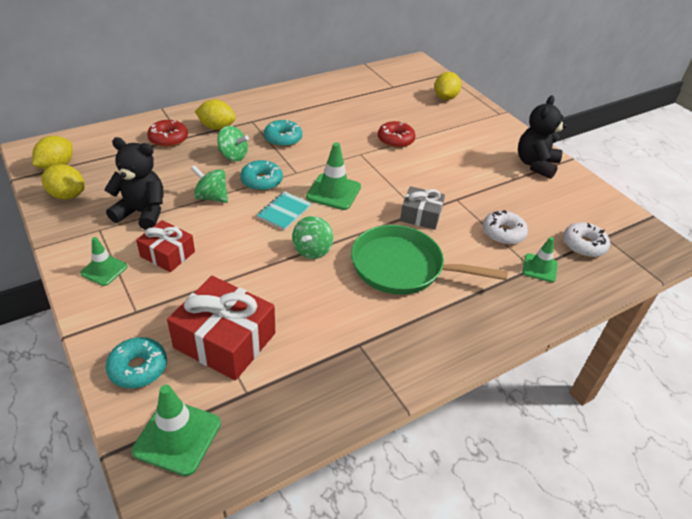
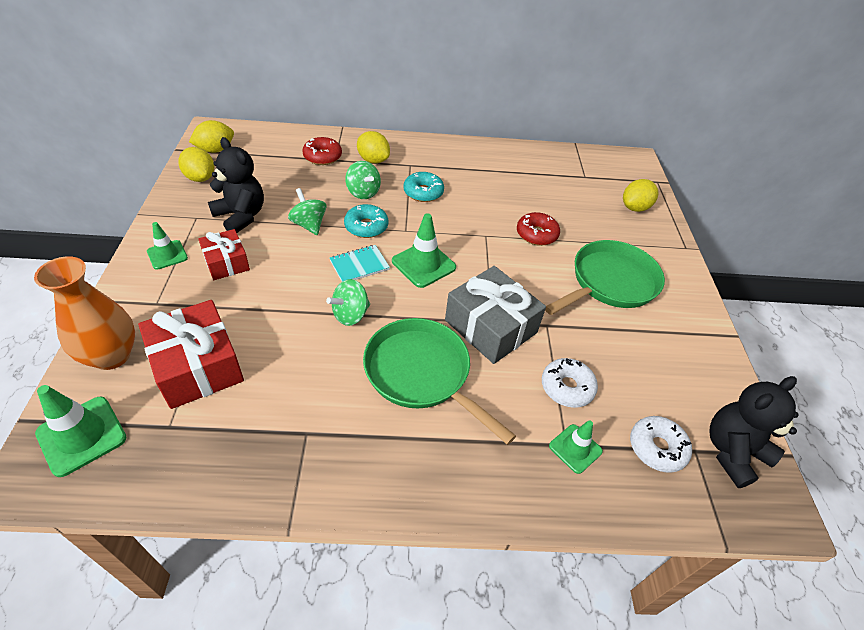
camera: 30 degrees right, 5 degrees up
turquoise donut [106,337,167,389] -> orange vase [34,256,135,370]
grey gift [400,186,445,230] -> grey gift [445,266,546,364], size x1.67
black teddy bear [518,96,567,179] -> black teddy bear moved to [710,376,799,488]
none -> green pan [545,240,665,315]

